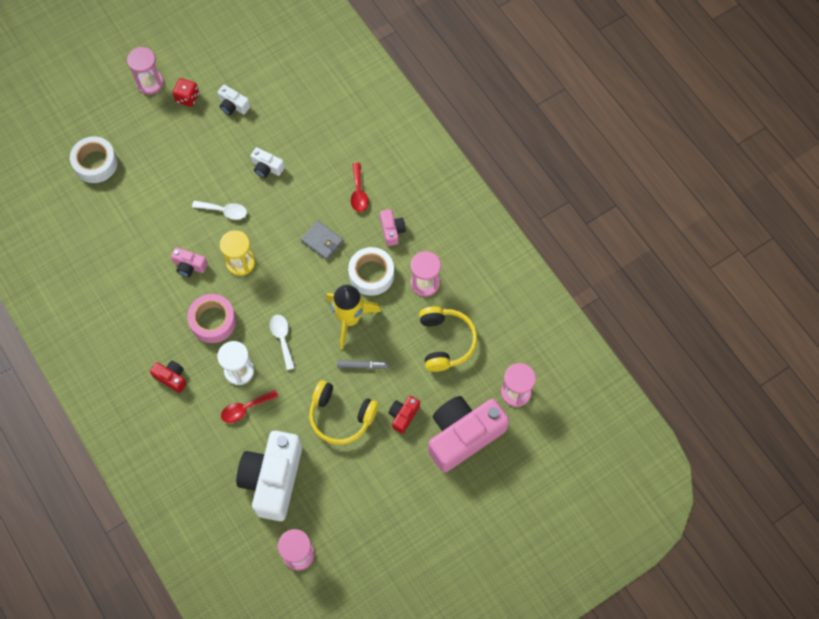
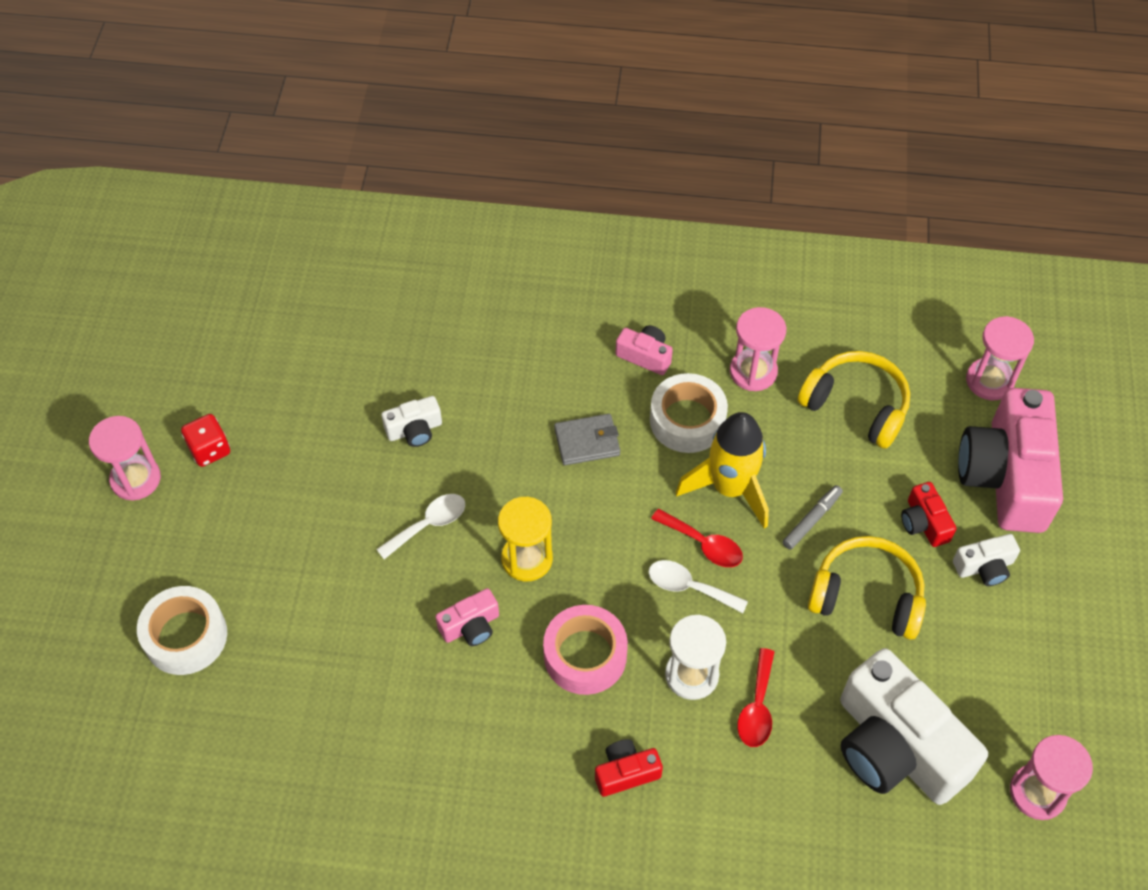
camera: 50 degrees left, 10 degrees down
white camera [217,85,250,115] -> white camera moved to [953,534,1020,586]
yellow headphones [309,380,378,445] -> yellow headphones turned 135 degrees counterclockwise [808,536,926,640]
red spoon [351,163,368,212] -> red spoon moved to [651,509,743,567]

